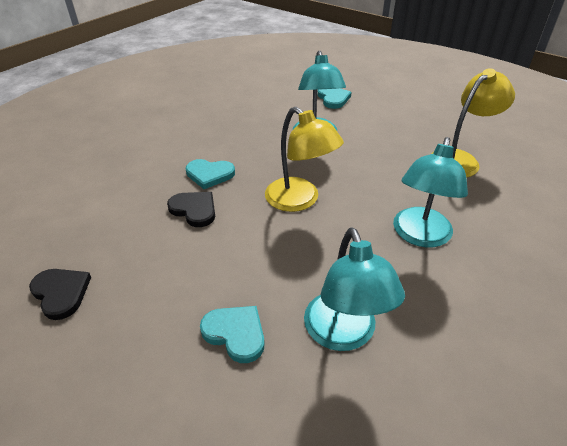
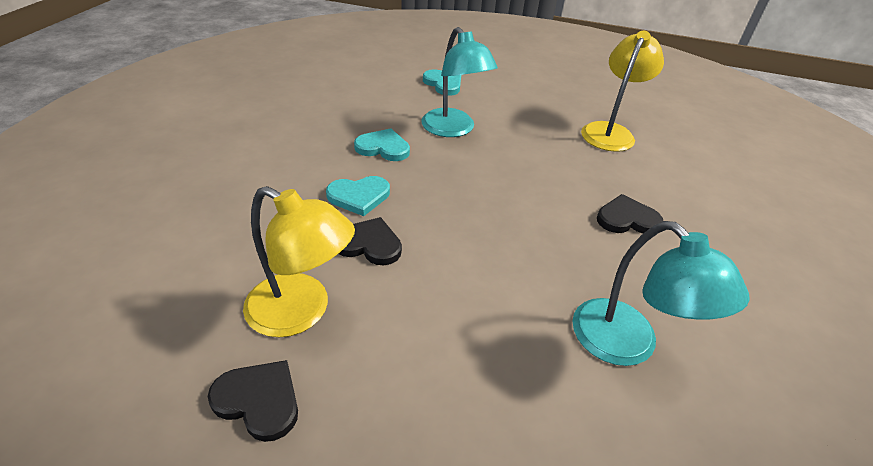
camera: 25 degrees left, 0 degrees up
turquoise heart [200,306,265,363] -> turquoise heart moved to [354,128,410,161]
yellow lamp [265,107,344,212] -> yellow lamp moved to [243,186,355,337]
turquoise lamp [393,137,468,247] -> black heart [597,194,663,234]

